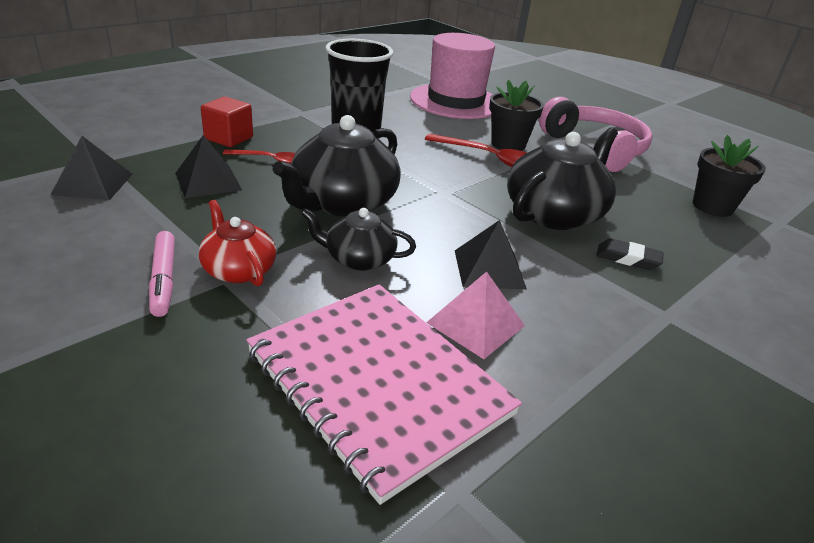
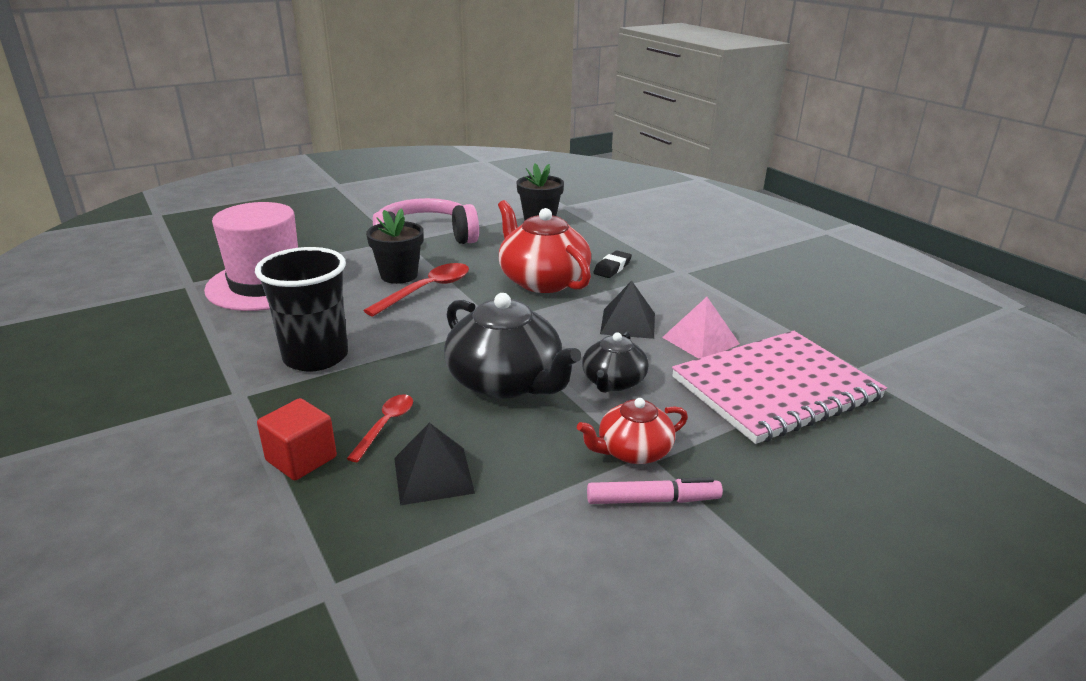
camera: 75 degrees left, 5 degrees down
black pyramid [50,136,133,200] -> none
black teapot [507,127,618,230] -> red teapot [498,200,591,293]

